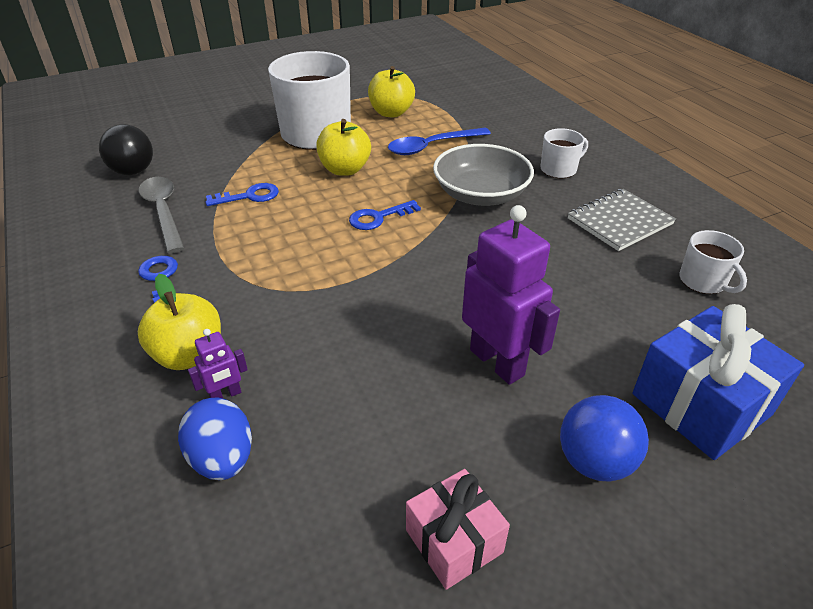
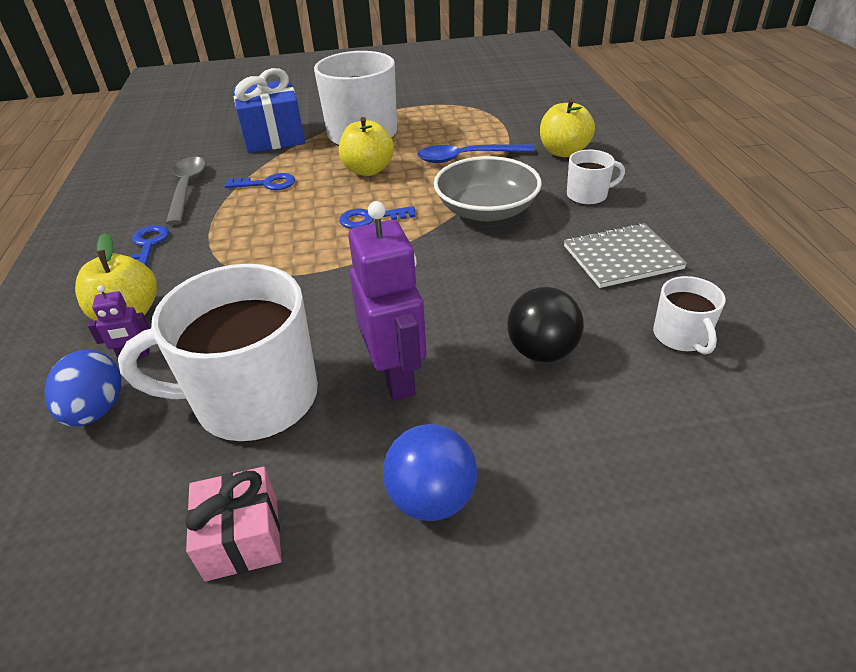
camera: 20 degrees right, 0 degrees up
black ball [99,124,153,175] -> black ball moved to [507,287,584,362]
yellow apple [368,66,415,117] -> yellow apple moved to [540,99,595,157]
blue gift [632,304,804,460] -> blue gift moved to [233,68,305,153]
none -> white mug [118,264,318,442]

